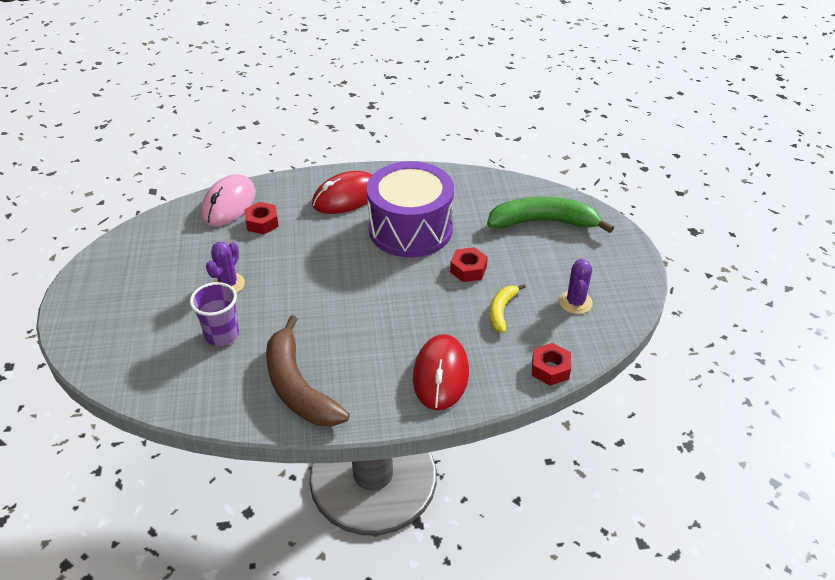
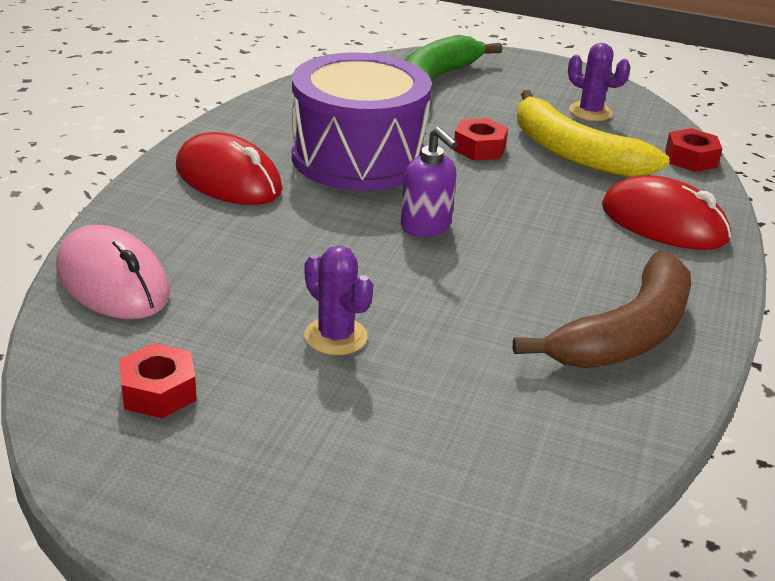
camera: 65 degrees left, 10 degrees down
purple cup [190,282,239,346] -> none
red nut [244,202,279,234] -> red nut moved to [119,343,197,418]
brown banana [266,315,350,427] -> brown banana turned 45 degrees counterclockwise [513,252,691,368]
red mouse [312,171,372,214] -> red mouse turned 45 degrees counterclockwise [176,132,283,205]
yellow banana [489,284,526,333] -> yellow banana [517,90,669,178], size x1.93
none -> purple soap dispenser [401,127,458,237]

